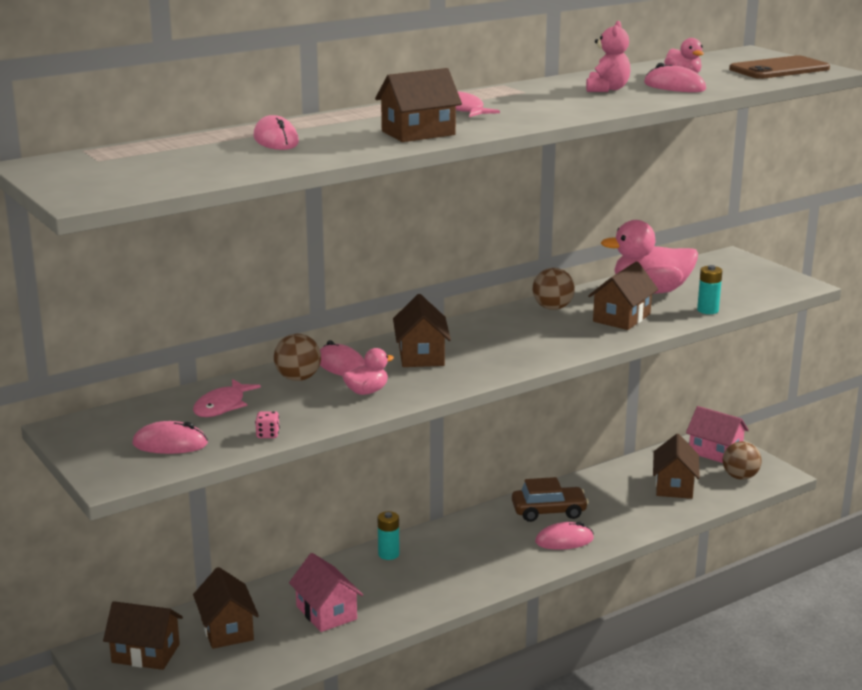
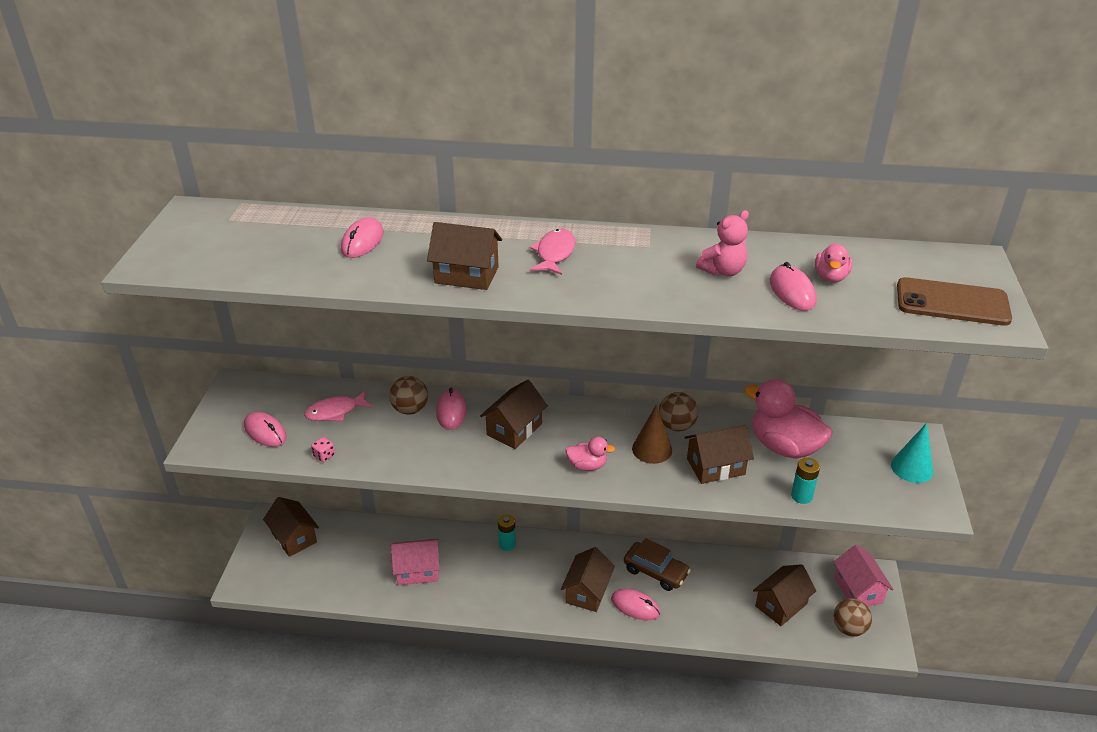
camera: 40 degrees right, 15 degrees up
brown house [193,567,259,649] -> brown house moved to [561,547,615,612]
pink house [289,553,363,632] -> pink house turned 75 degrees clockwise [391,539,440,585]
pink duck [342,348,394,395] -> pink duck moved to [565,437,615,471]
none -> brown cone [632,405,672,464]
none -> turquoise cone [891,423,933,483]

